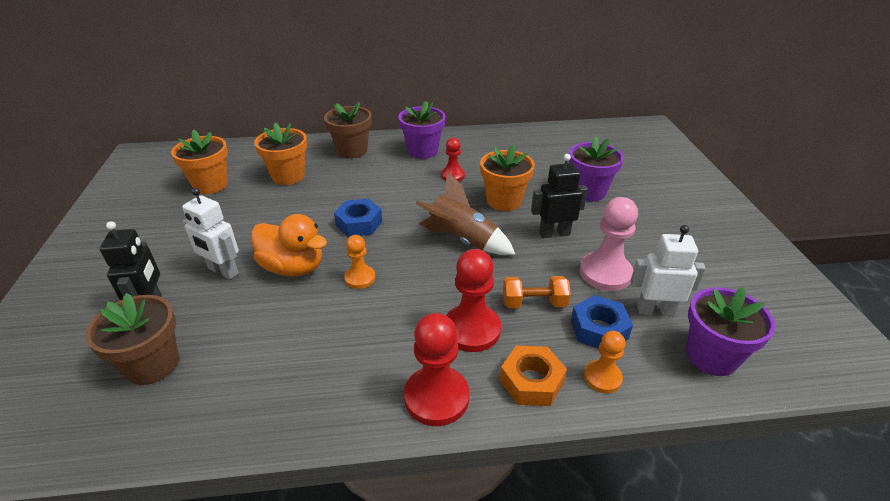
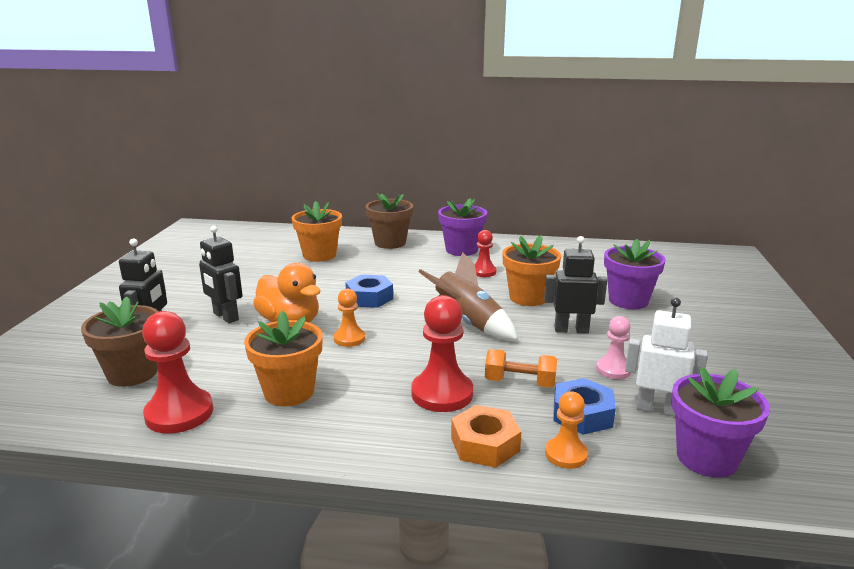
camera: 15 degrees right, 15 degrees down
orange flower pot [171,129,228,194] -> orange flower pot moved to [244,311,322,406]
white robot [182,188,239,279] -> black robot [199,226,242,323]
red pawn [404,313,469,426] -> red pawn moved to [142,311,213,434]
pink pawn [580,197,638,291] -> pink pawn [596,316,631,379], size x0.59

